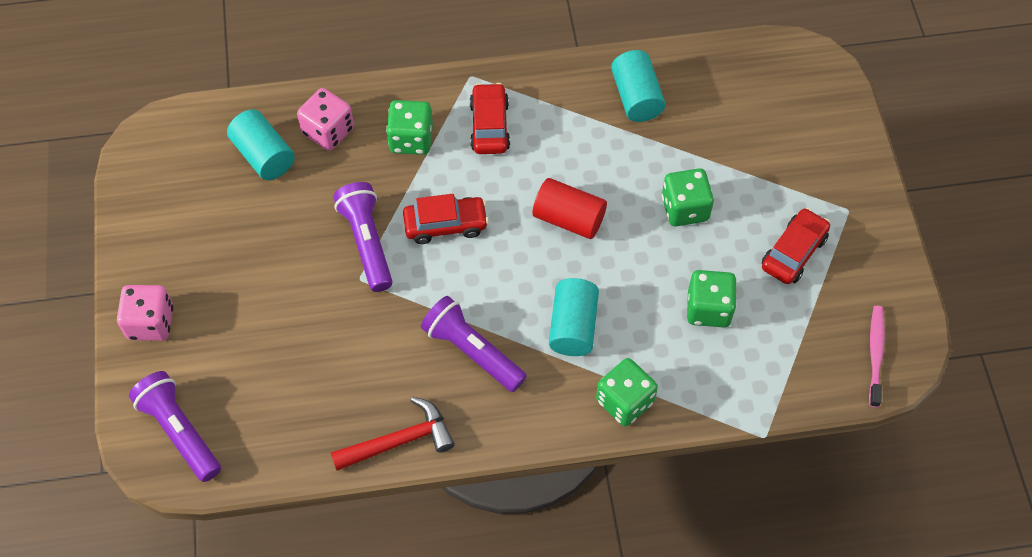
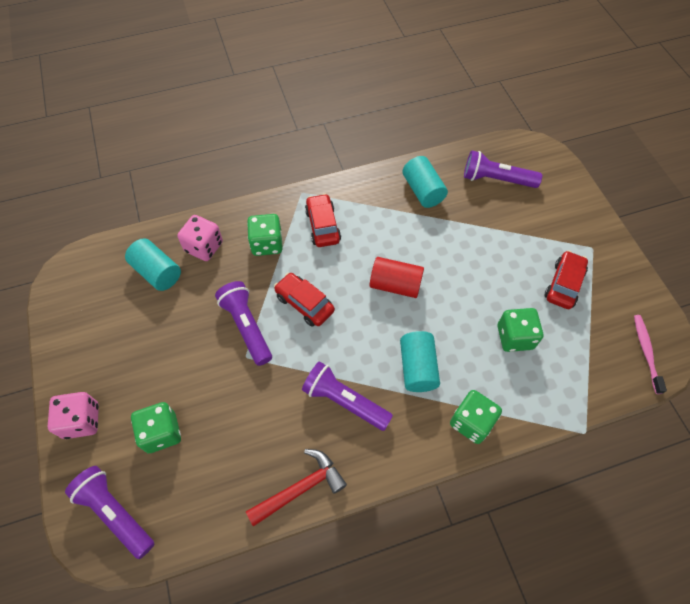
camera: 10 degrees left, 0 degrees up
red car [403,194,489,244] -> red car turned 120 degrees counterclockwise [274,273,335,327]
green dice [662,168,714,226] -> green dice moved to [131,402,181,453]
none -> purple flashlight [464,150,542,188]

